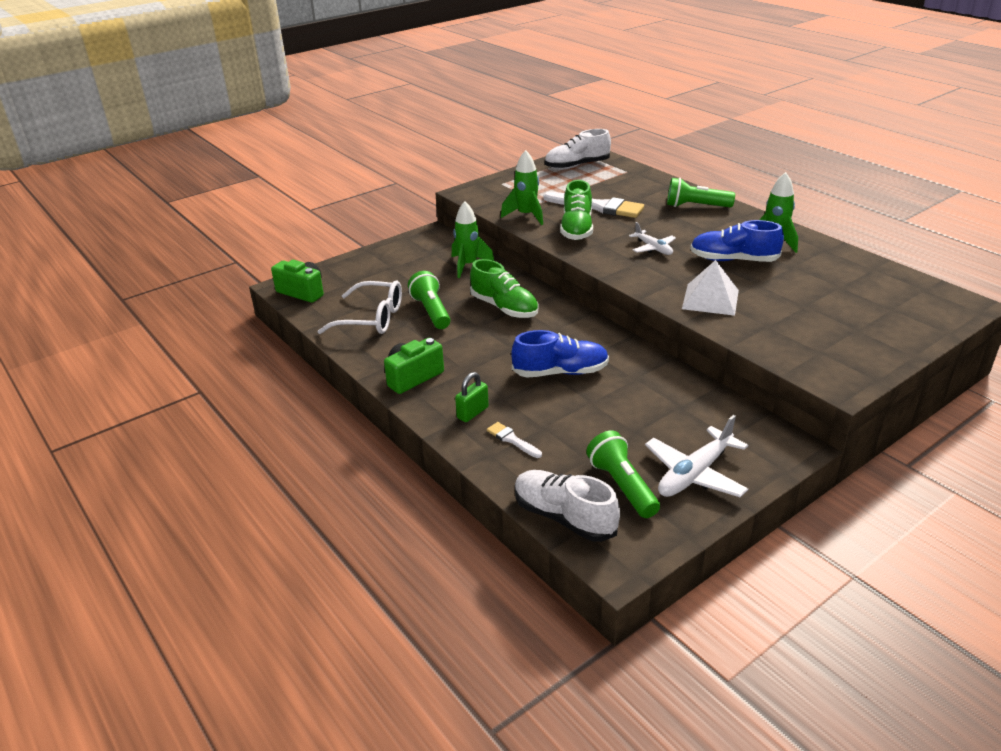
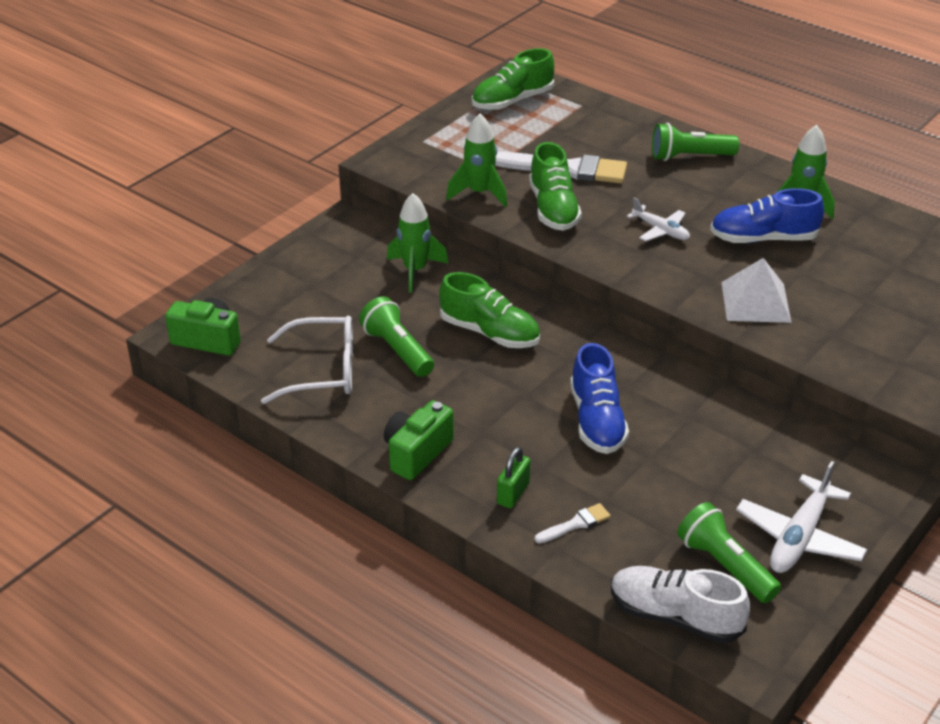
camera: 15 degrees left, 5 degrees up
white brush [487,422,542,458] -> white brush turned 120 degrees clockwise [535,503,611,544]
blue shoe [511,330,609,378] -> blue shoe turned 105 degrees clockwise [570,343,629,454]
white shoe [545,129,611,169] -> green shoe [472,48,554,110]

